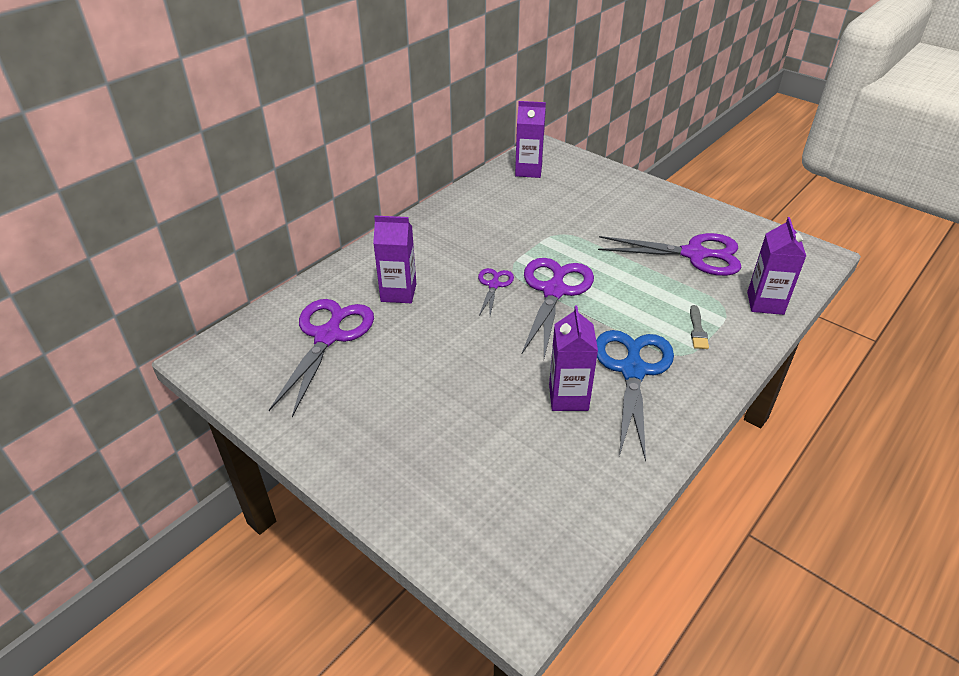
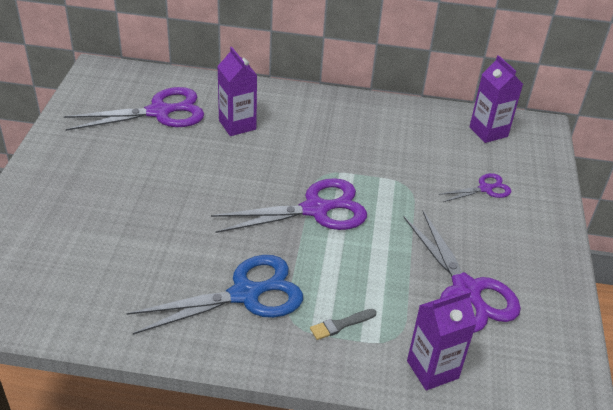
camera: 55 degrees right, 0 degrees up
purple scissors [478,268,514,316] -> purple scissors moved to [439,173,512,202]
purple carton [549,306,598,411] -> none

